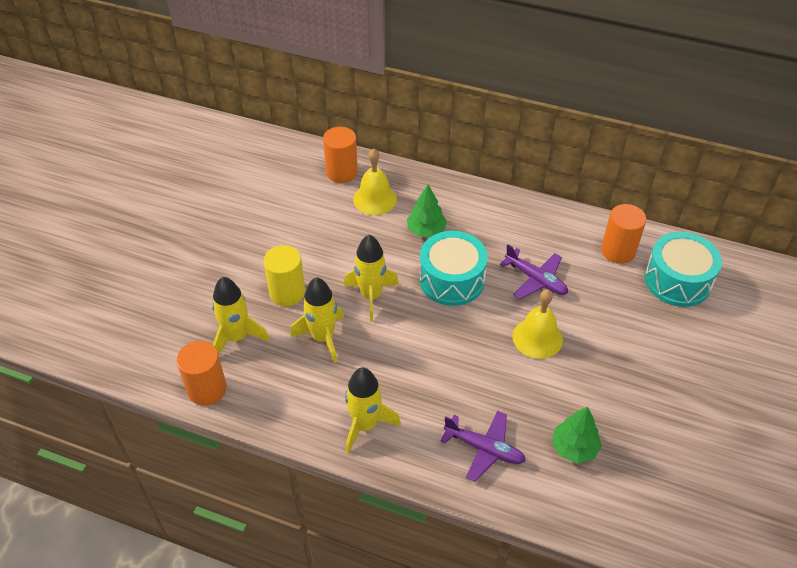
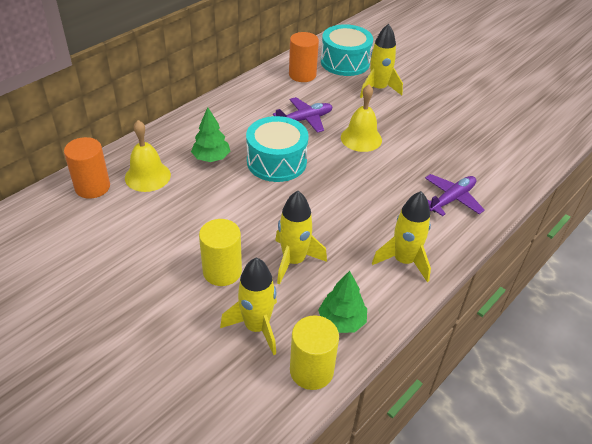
camera: 70 degrees left, 5 degrees down
orange cylinder [176,341,227,406] -> yellow cylinder [290,315,339,390]
yellow rocket [344,235,399,322] -> yellow rocket moved to [360,24,403,98]
green tree [552,407,602,463] -> green tree moved to [318,271,367,333]

